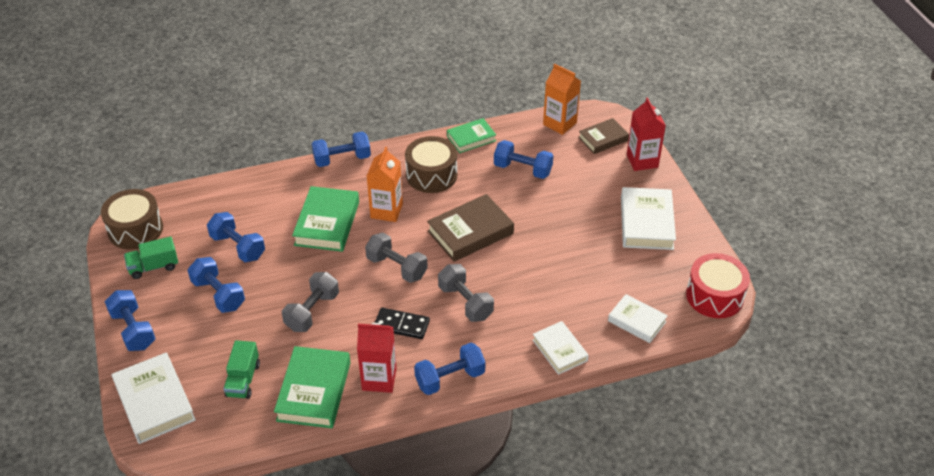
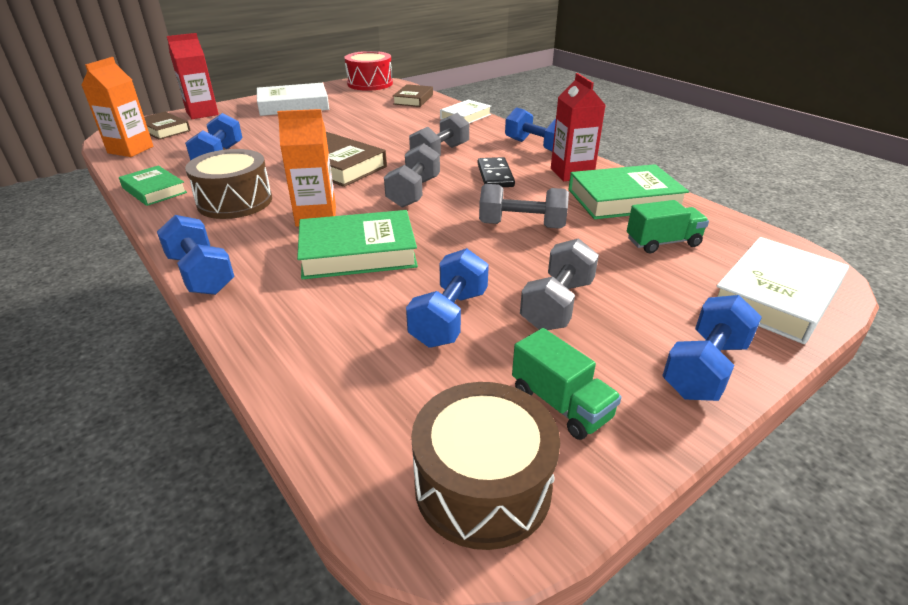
camera: 110 degrees left, 10 degrees down
blue dumbbell [188,257,245,313] -> grey dumbbell [520,238,599,330]
white book [608,294,668,343] -> brown book [393,84,433,107]

